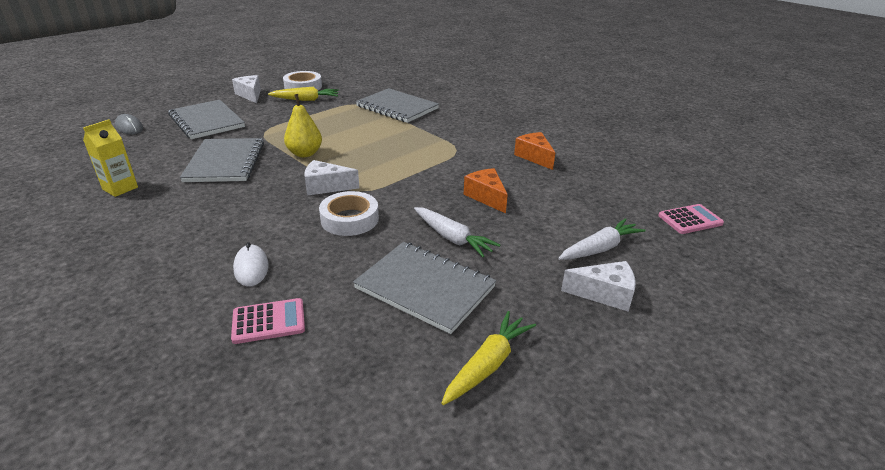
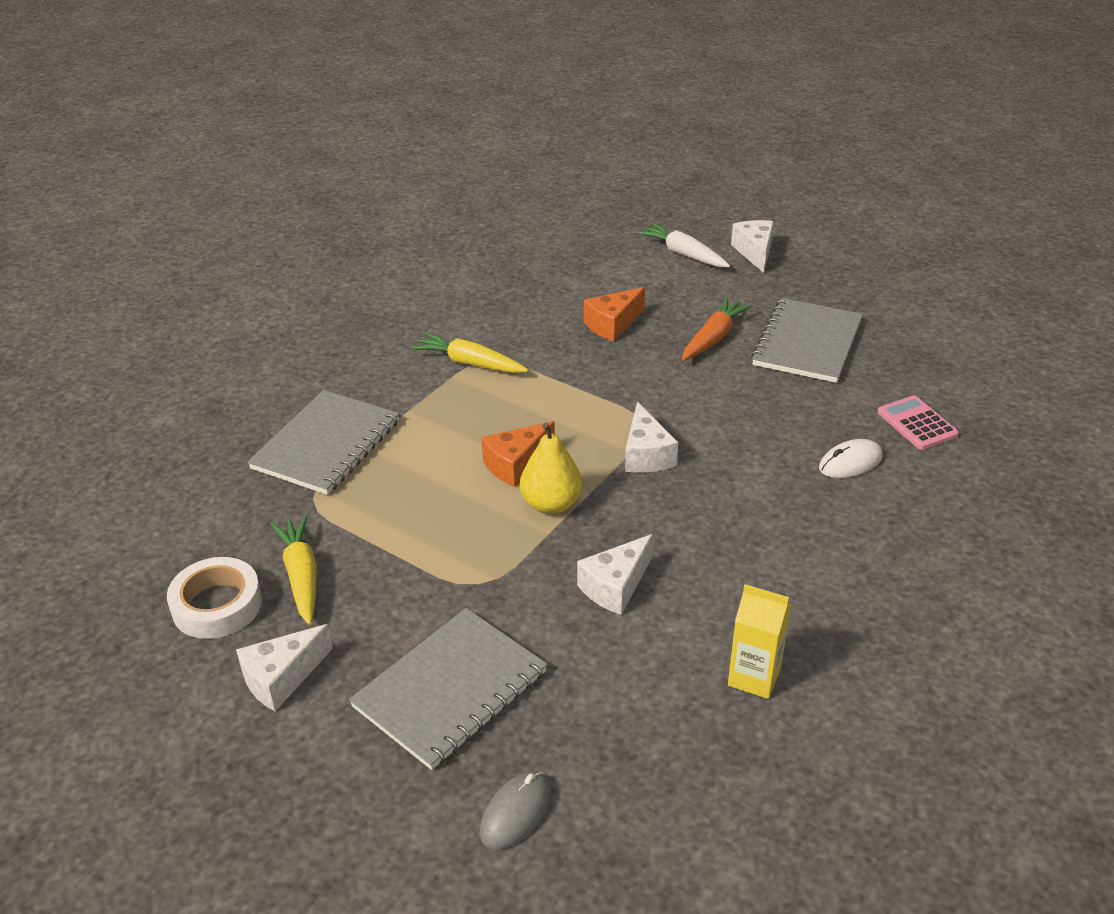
camera: 100 degrees left, 5 degrees up
grey notebook [180,138,264,182] -> white cheese [577,534,653,615]
white tape [319,191,379,236] -> none
white carrot [414,207,500,257] -> orange carrot [682,297,753,361]
yellow carrot [441,311,536,405] -> yellow carrot moved to [411,332,528,373]
orange cheese [514,132,555,170] -> orange cheese moved to [481,421,555,487]
pink calculator [658,204,724,234] -> none

